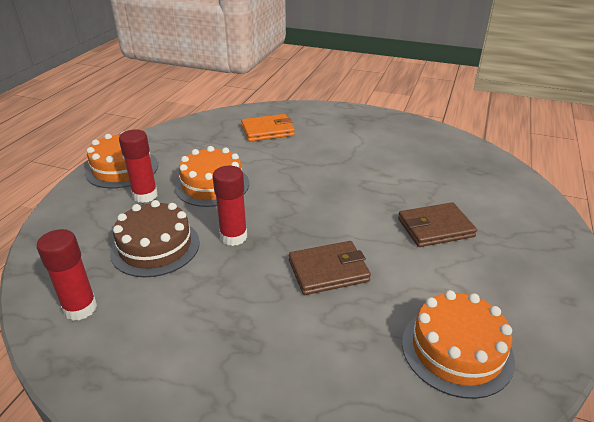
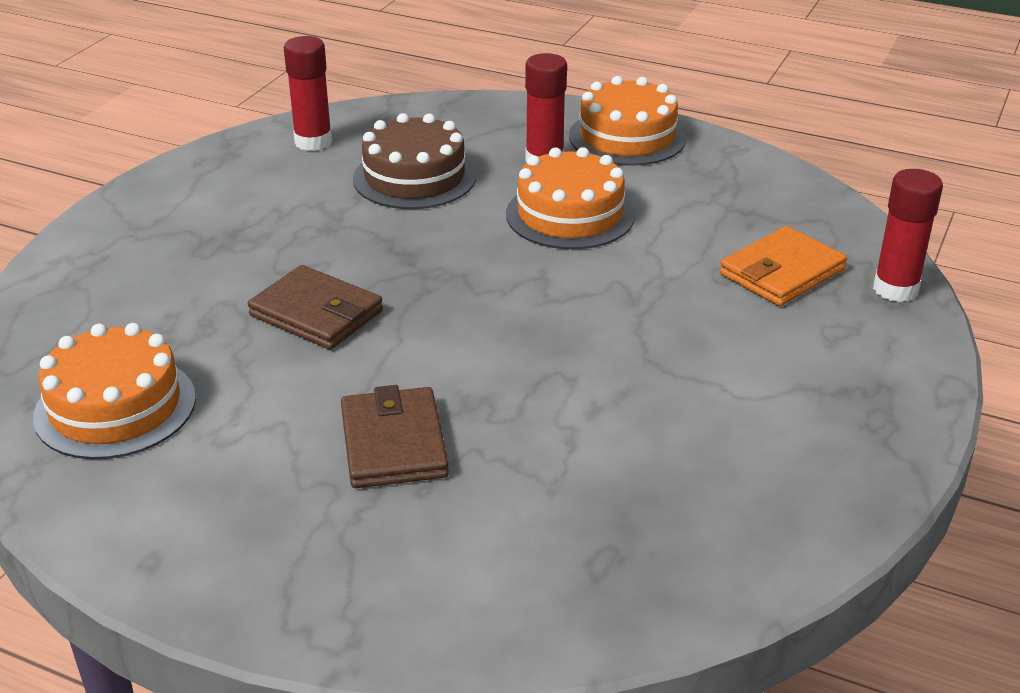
camera: 95 degrees right, 0 degrees up
red glue stick [213,166,247,246] -> red glue stick moved to [873,169,943,302]
orange wallet [241,114,295,142] -> orange wallet turned 60 degrees clockwise [720,226,847,306]
brown wallet [289,241,371,295] -> brown wallet turned 45 degrees counterclockwise [248,265,383,350]

